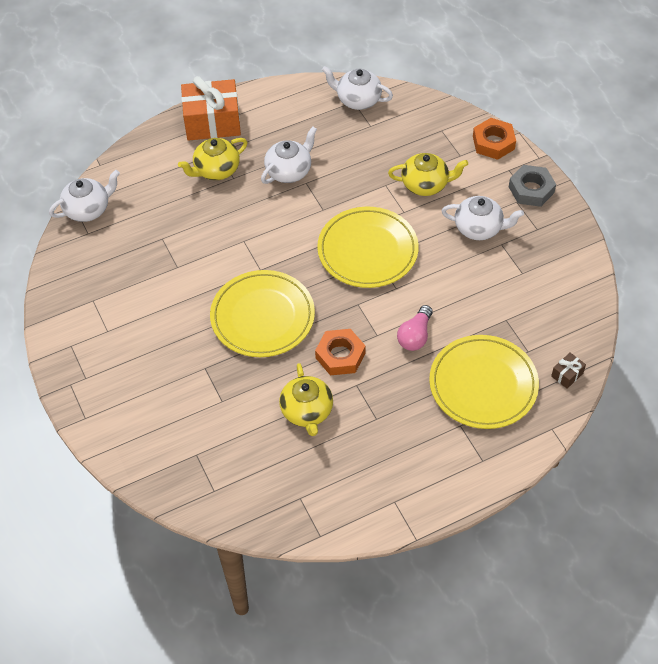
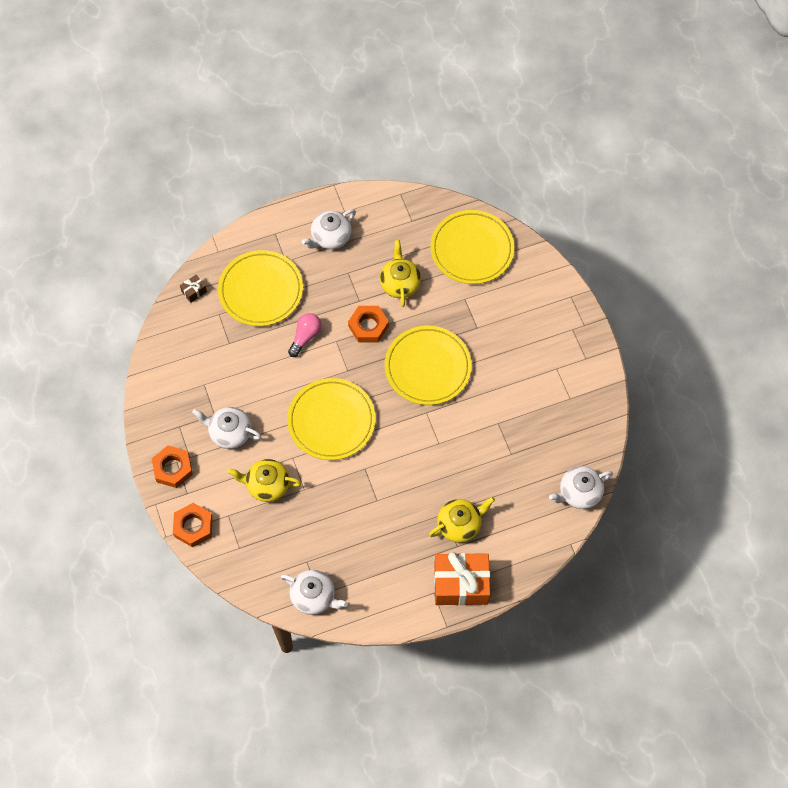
camera: 175 degrees left, 10 degrees up
white teapot [261,127,317,184] -> white teapot moved to [302,209,356,249]
grey nut [509,165,556,207] -> orange nut [152,445,193,488]
none -> yellow plate [430,210,514,284]

